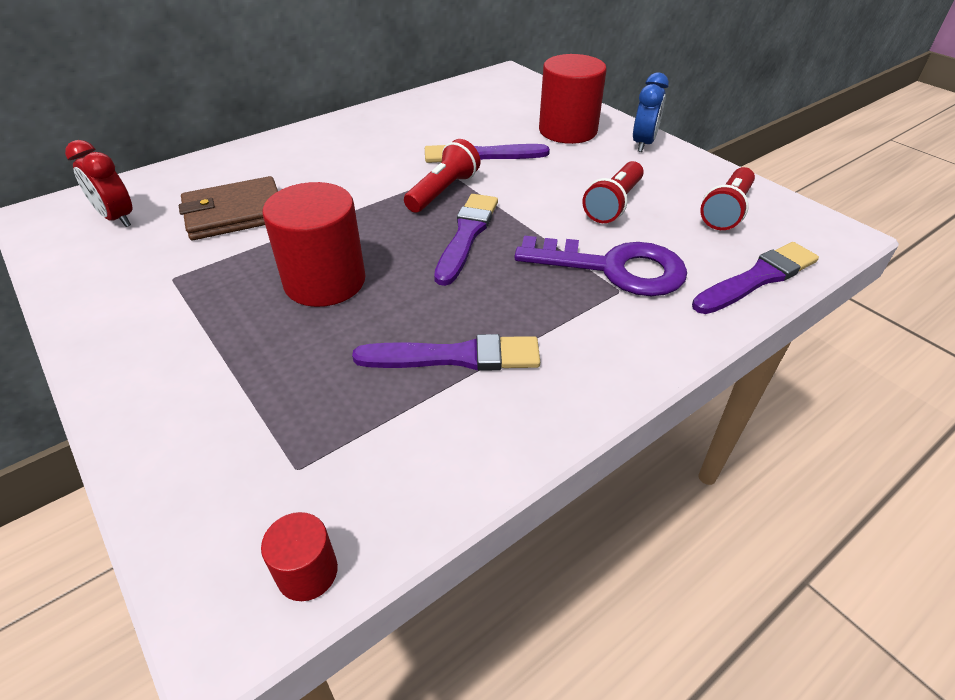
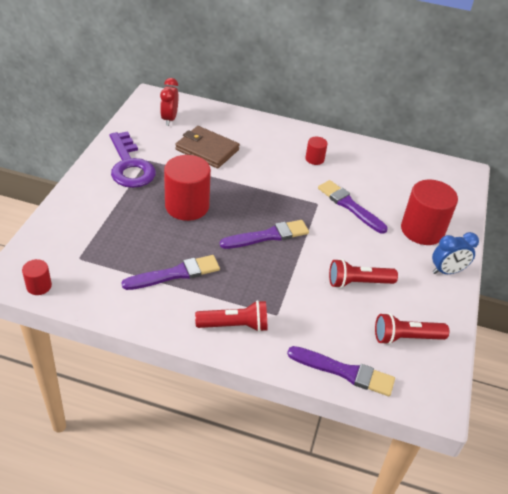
camera: 50 degrees right, 0 degrees up
purple brush [352,334,540,371] -> purple brush turned 75 degrees counterclockwise [121,255,220,290]
red flashlight [404,139,480,213] -> red flashlight moved to [195,300,268,332]
purple key [514,236,687,296] -> purple key moved to [110,131,156,188]
none -> red cylinder [305,137,328,165]

